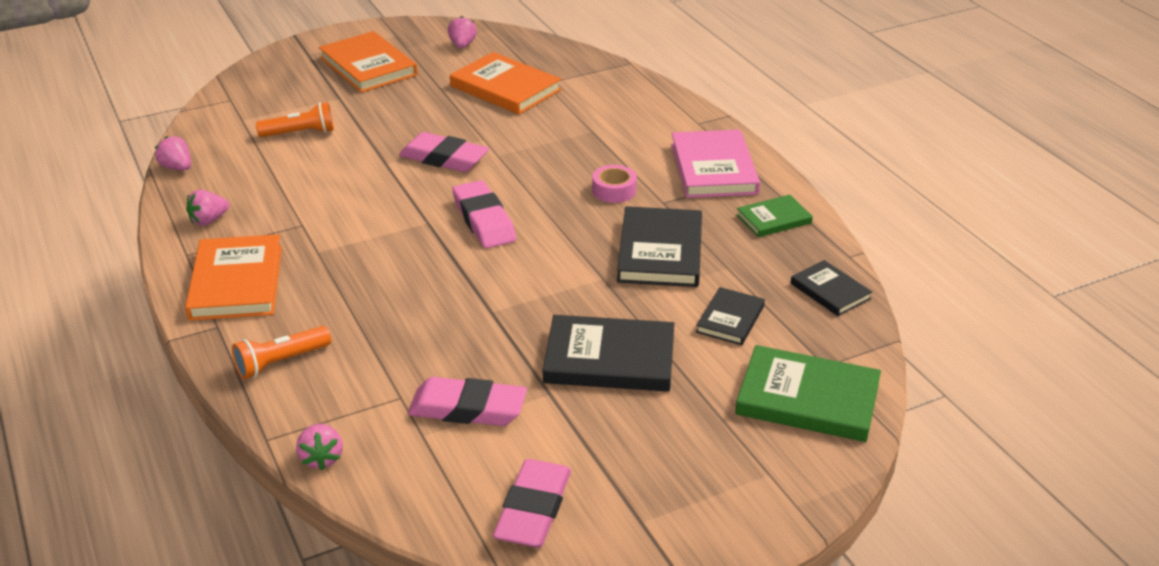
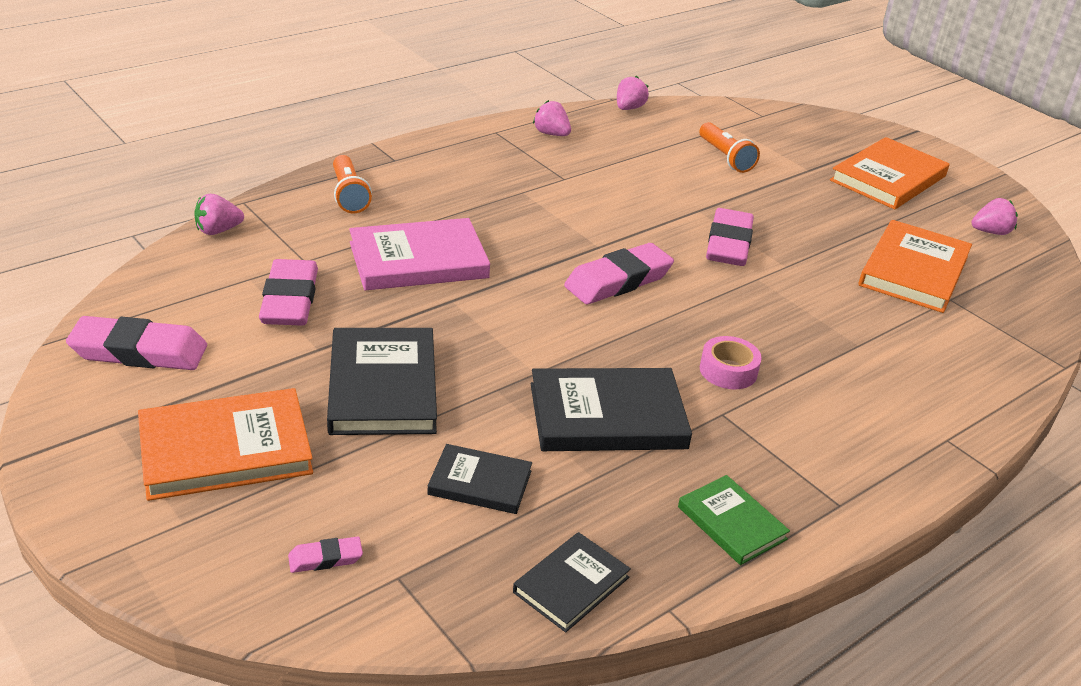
camera: 75 degrees right, 0 degrees up
orange book [185,234,282,321] -> orange book moved to [138,388,313,501]
orange flashlight [232,326,331,379] -> orange flashlight turned 150 degrees counterclockwise [333,155,372,213]
pink book [671,130,760,198] -> pink book moved to [349,218,490,290]
green book [735,345,881,442] -> pink eraser [288,536,363,573]

